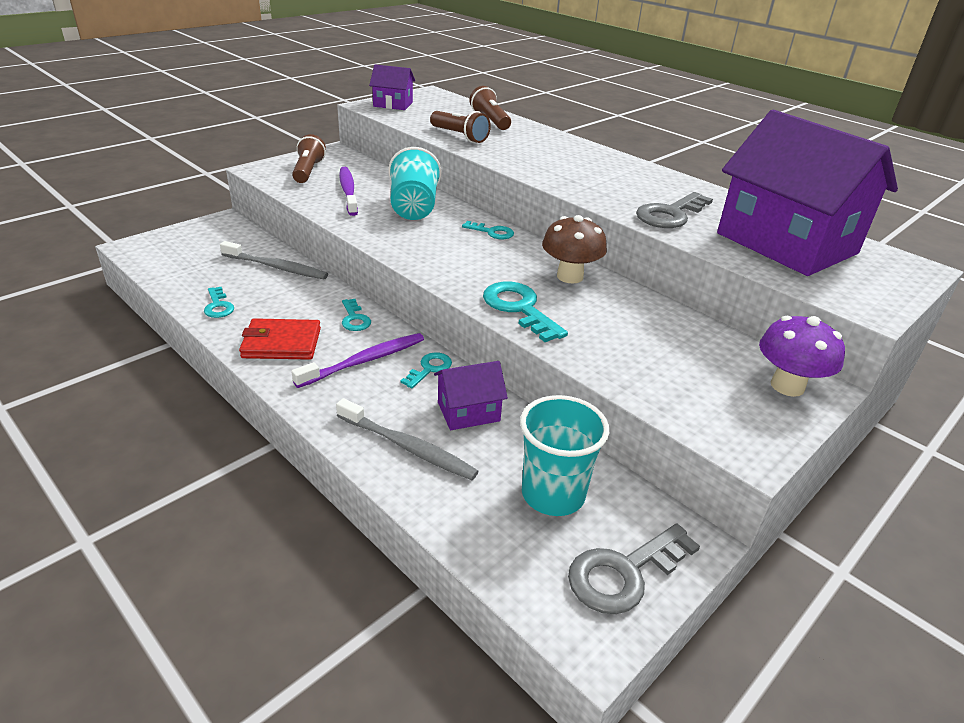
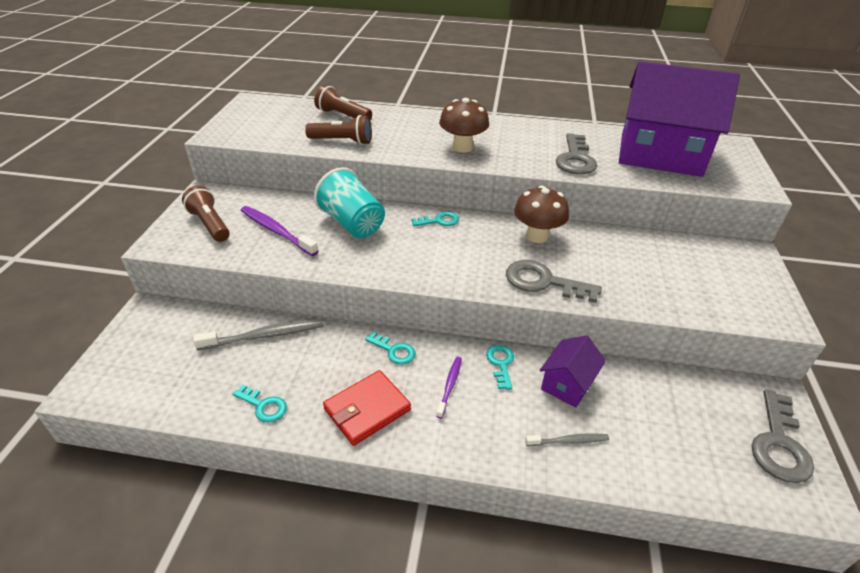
camera: 35 degrees left, 5 degrees up
purple toothbrush [291,333,424,388] -> purple toothbrush [436,357,462,418], size x0.58
grey toothbrush [336,398,479,480] -> grey toothbrush [525,433,609,446], size x0.58
purple house [369,65,415,110] -> none
turquoise key [483,282,568,342] -> grey key [506,260,602,303]
turquoise cup [520,395,609,516] -> none
purple mushroom [759,316,845,397] -> none
none -> brown mushroom [439,98,489,153]

